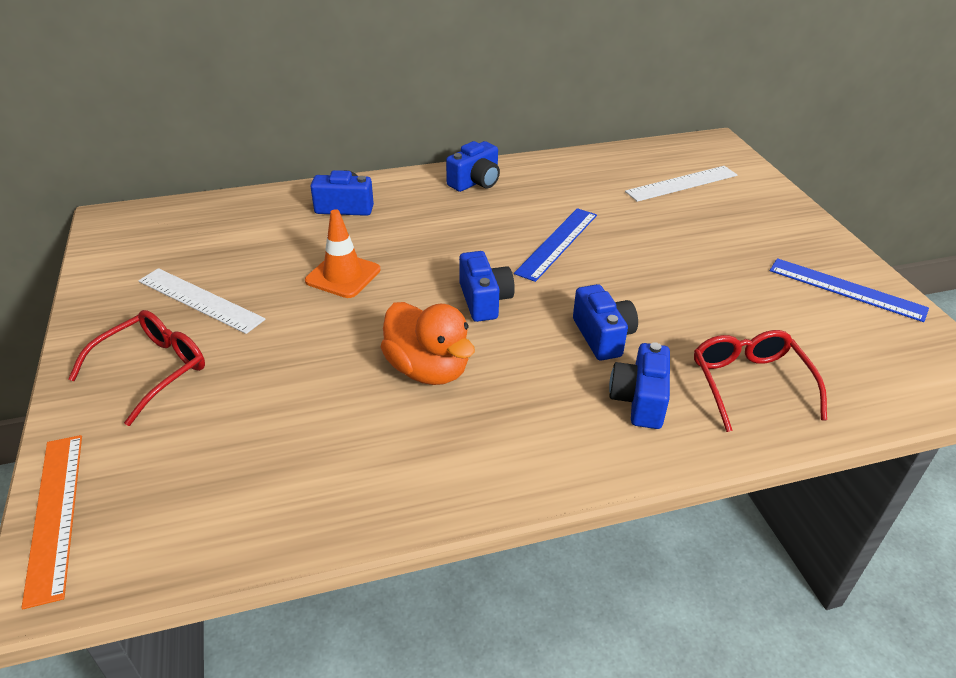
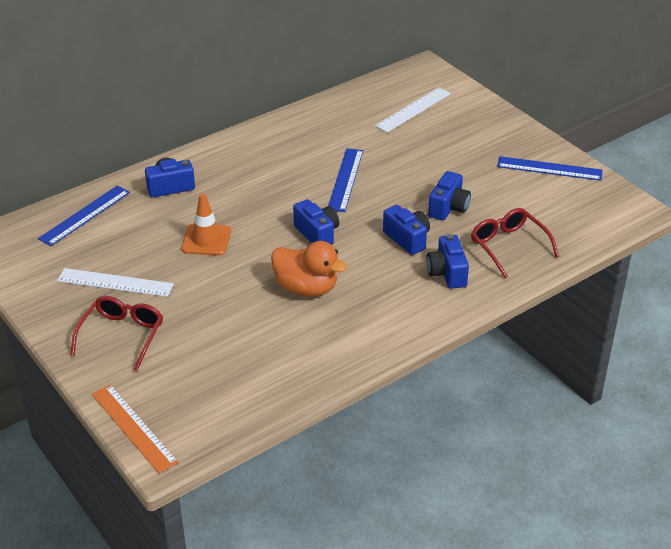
camera: 20 degrees left, 0 degrees up
blue camera [446,141,500,192] -> blue camera moved to [428,171,471,220]
none -> blue ruler [38,186,130,246]

